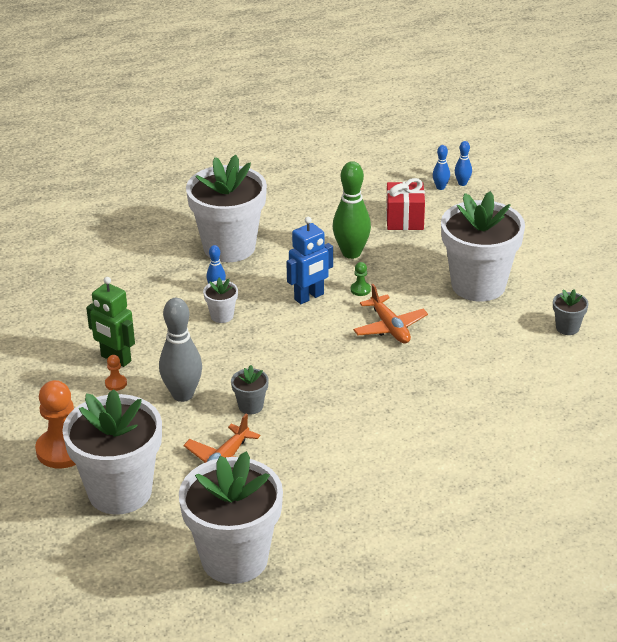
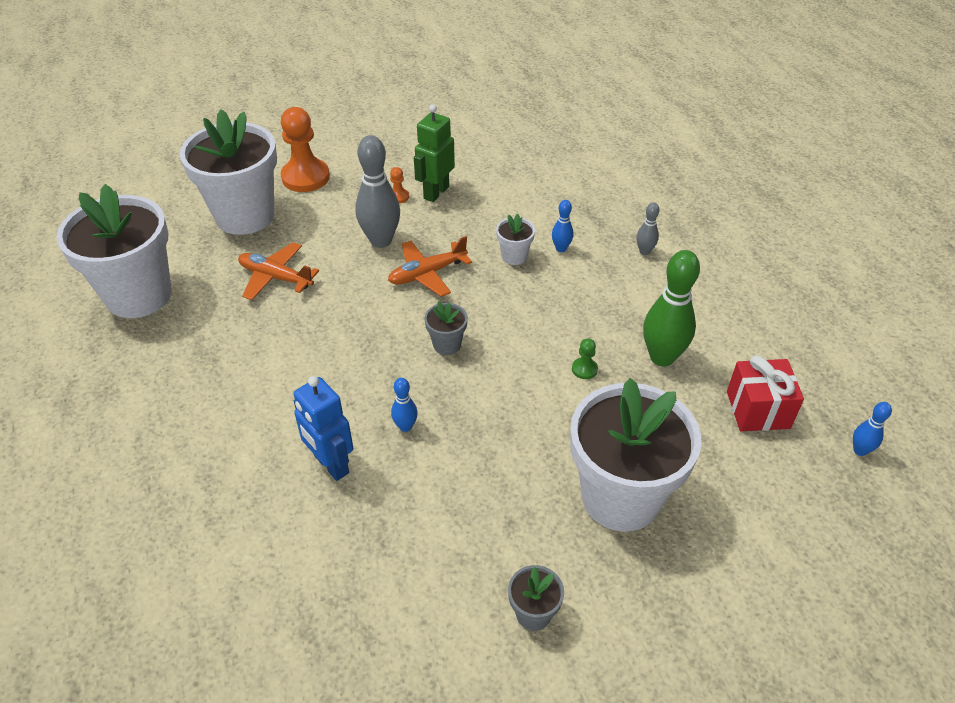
camera: 85 degrees right, 10 degrees up
white flower pot [186,155,267,262] -> grey bowling pin [637,203,659,255]
grey flower pot [231,365,269,415] -> grey flower pot moved to [424,301,468,355]
blue robot [286,217,333,304] -> blue robot moved to [294,376,353,481]
orange plane [353,284,428,344] -> orange plane moved to [388,236,472,297]
blue bowling pin [455,141,472,186] -> blue bowling pin moved to [391,378,418,432]

